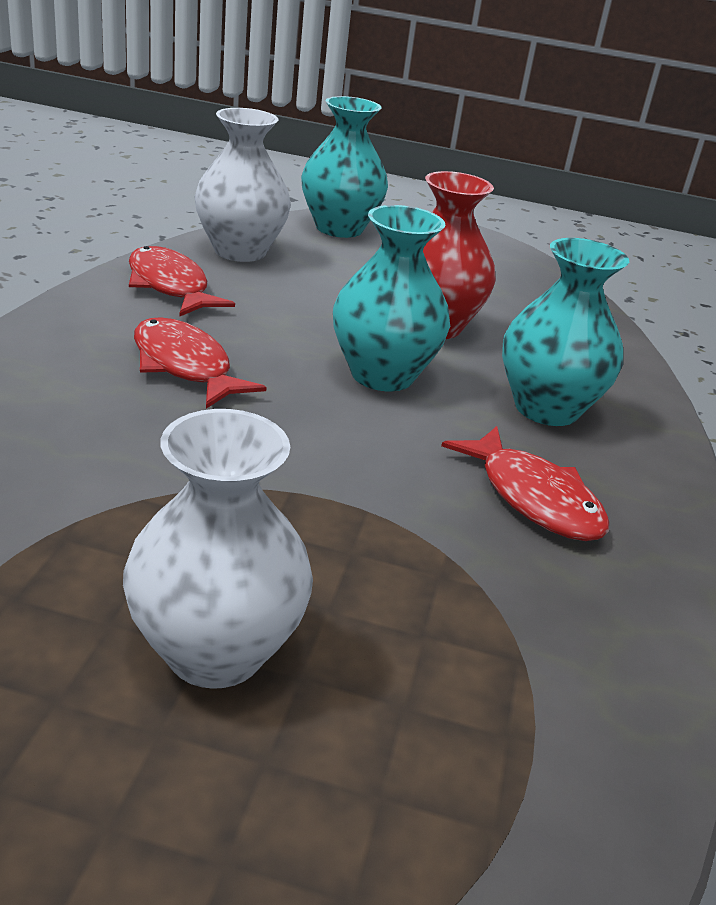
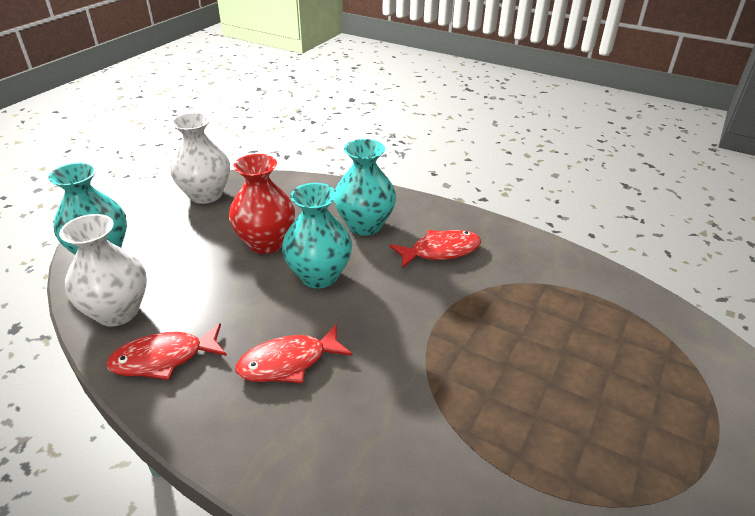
camera: 70 degrees left, 5 degrees up
white vase [123,409,313,689] -> white vase moved to [170,112,230,204]

